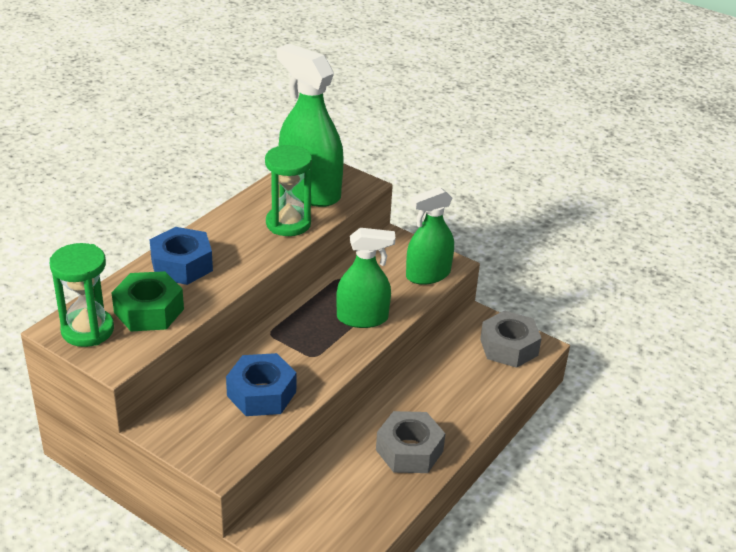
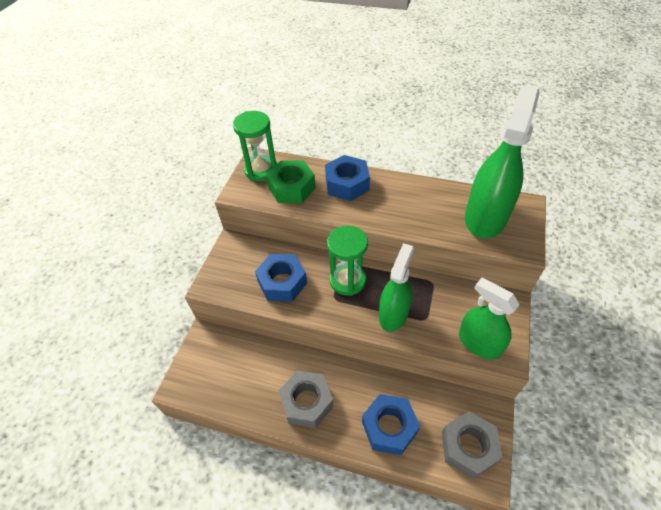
camera: 75 degrees right, 15 degrees up
green hourglass [265,145,312,236] -> green hourglass moved to [327,226,368,296]
green spray bottle [336,228,395,328] -> green spray bottle turned 135 degrees counterclockwise [379,243,414,332]
none -> blue nut [362,394,420,455]

